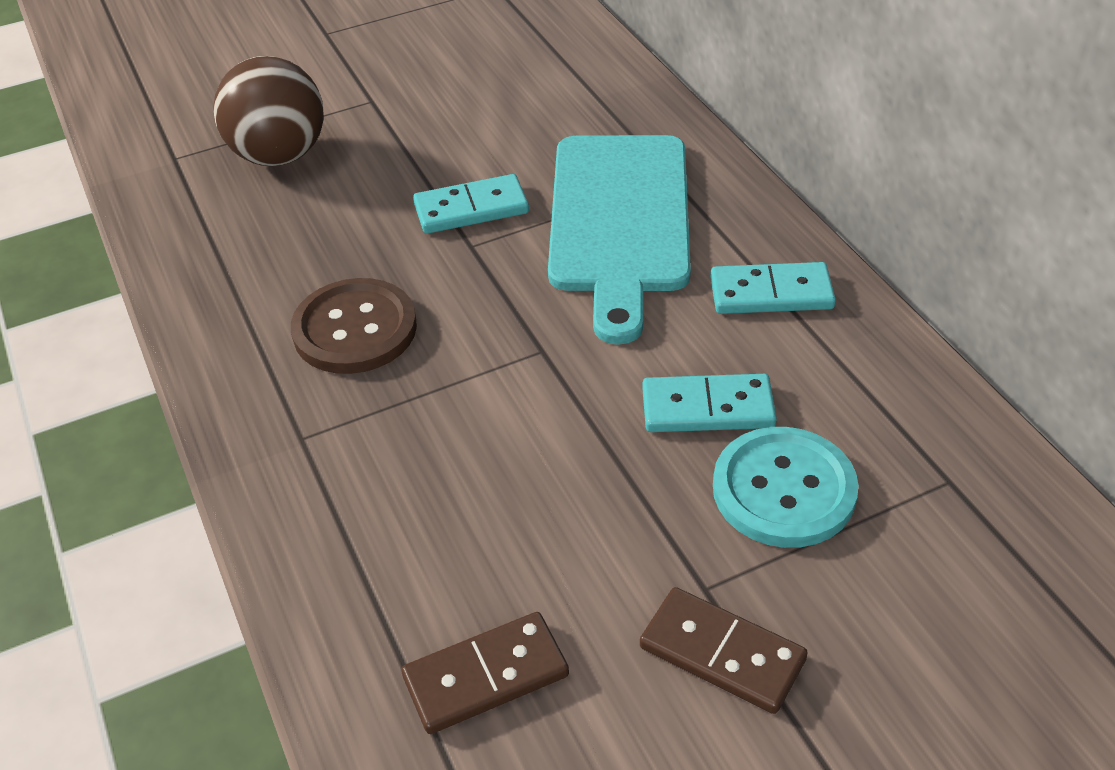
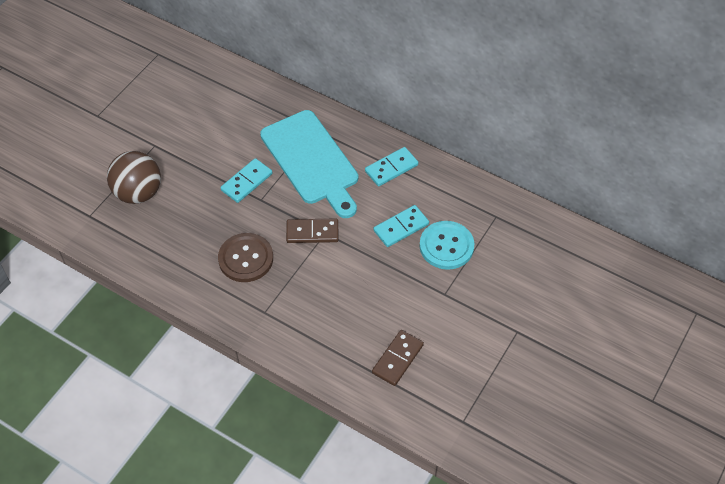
camera: 35 degrees left, 10 degrees up
brown domino [640,587,808,714] -> brown domino moved to [286,219,338,243]

